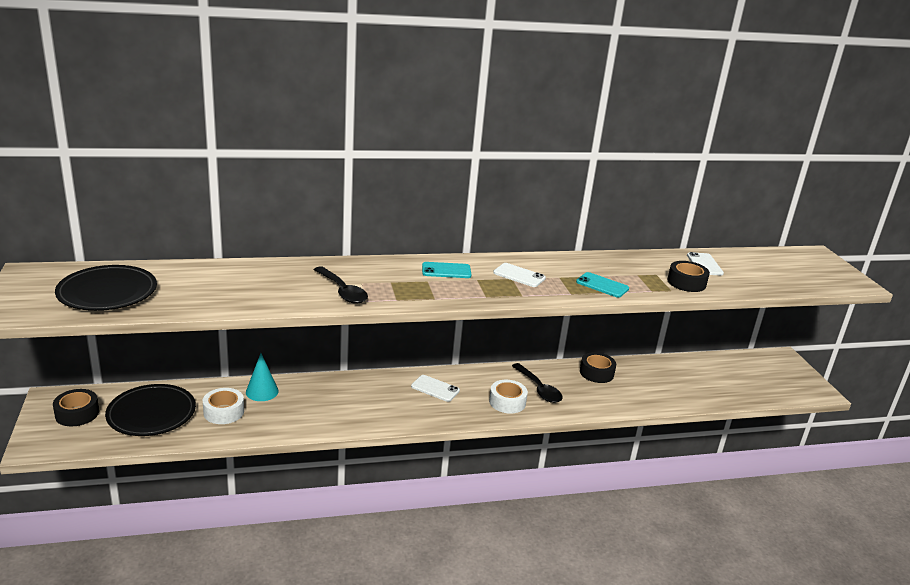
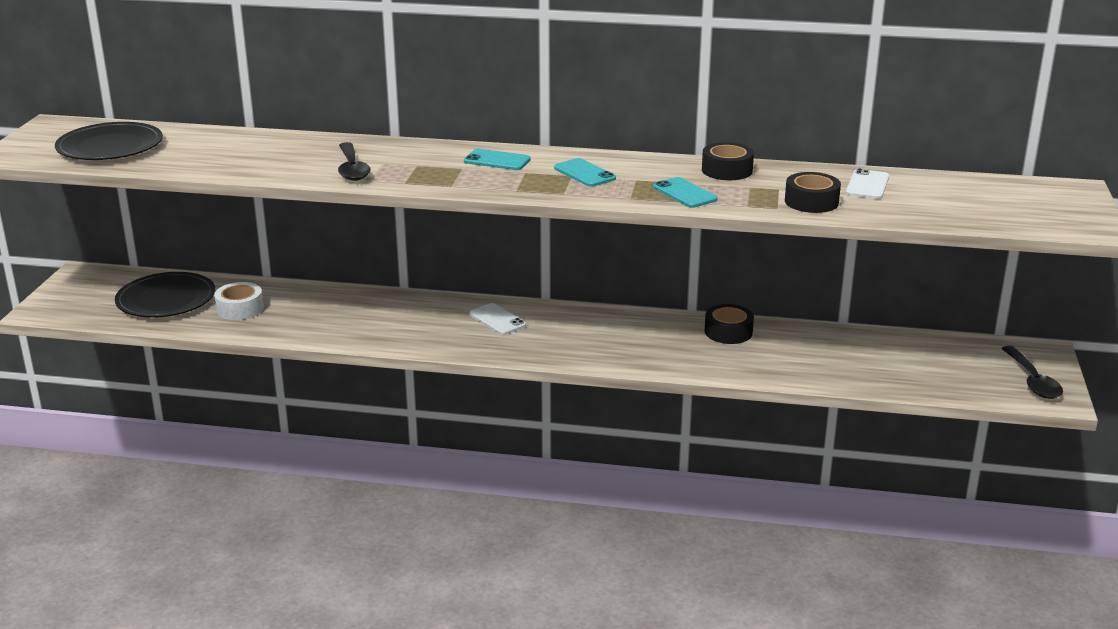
camera: 25 degrees right, 0 degrees up
black tape [53,389,99,426] -> black tape moved to [702,142,754,180]
turquoise cone [246,353,279,401] -> none
white tape [489,380,528,414] -> none
white phone [493,263,546,287] -> turquoise phone [554,158,616,187]
black spoon [512,363,562,403] -> black spoon moved to [1001,346,1063,399]

